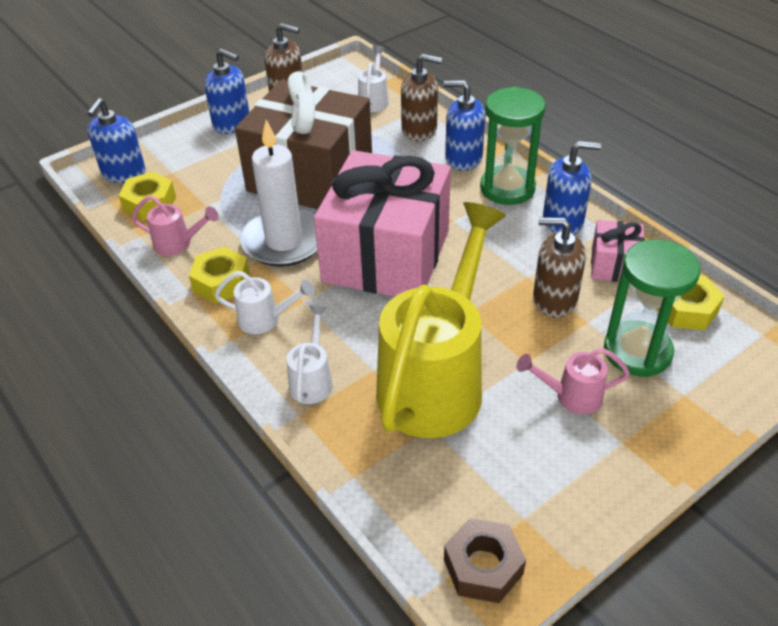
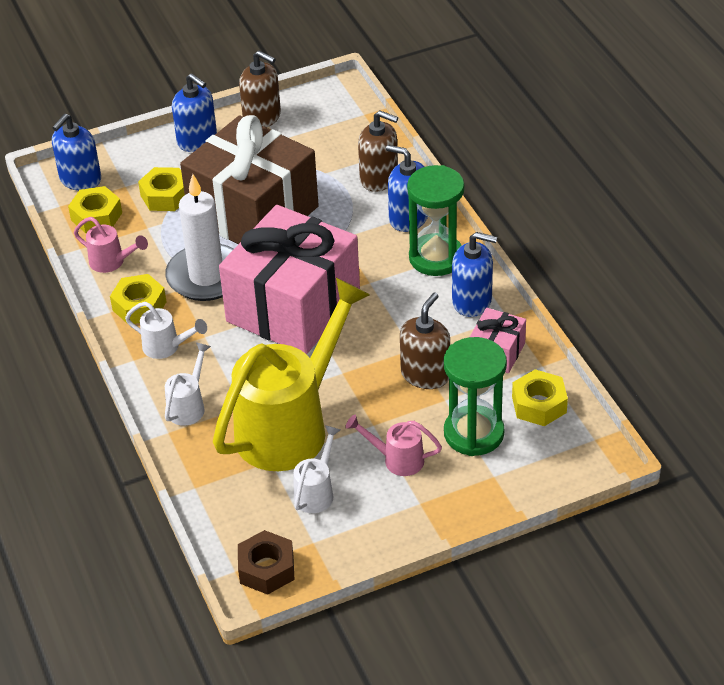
camera: 15 degrees right, 0 degrees up
white watering can [358,46,389,112] -> white watering can moved to [294,425,340,513]
brown soap dispenser [533,217,586,318] -> brown soap dispenser turned 90 degrees clockwise [400,293,450,389]
none -> yellow nut [138,167,185,211]

